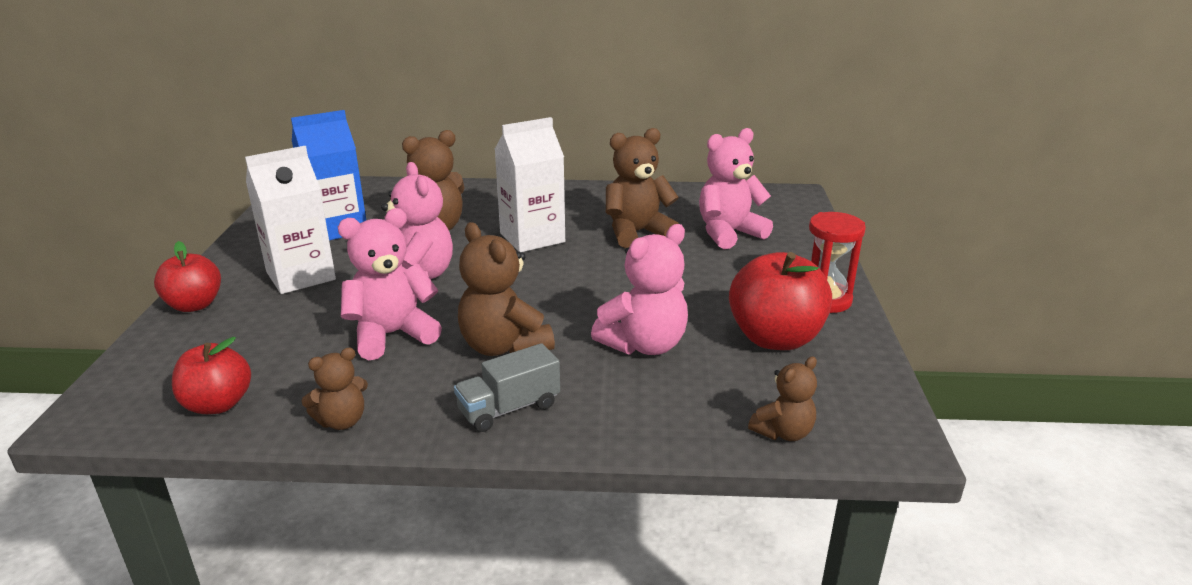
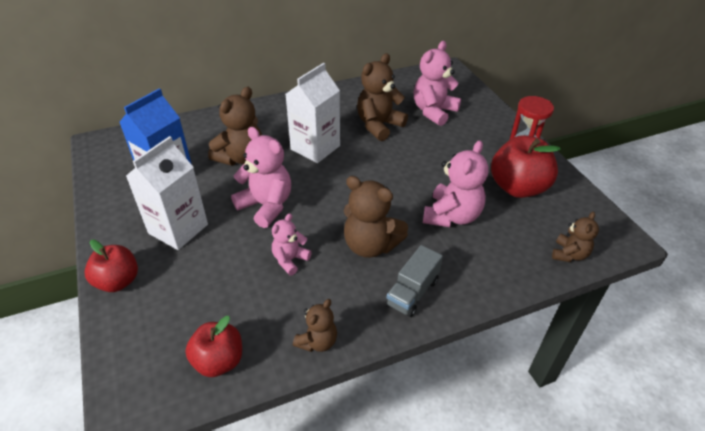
camera: 25 degrees left, 15 degrees up
pink teddy bear [338,208,442,360] -> pink teddy bear [272,213,312,275], size x0.58

